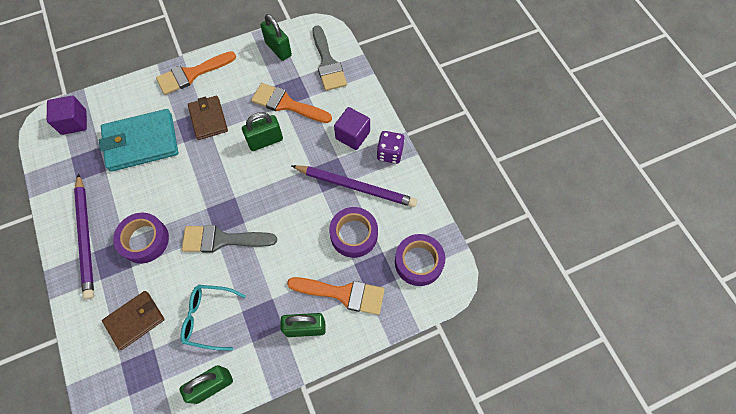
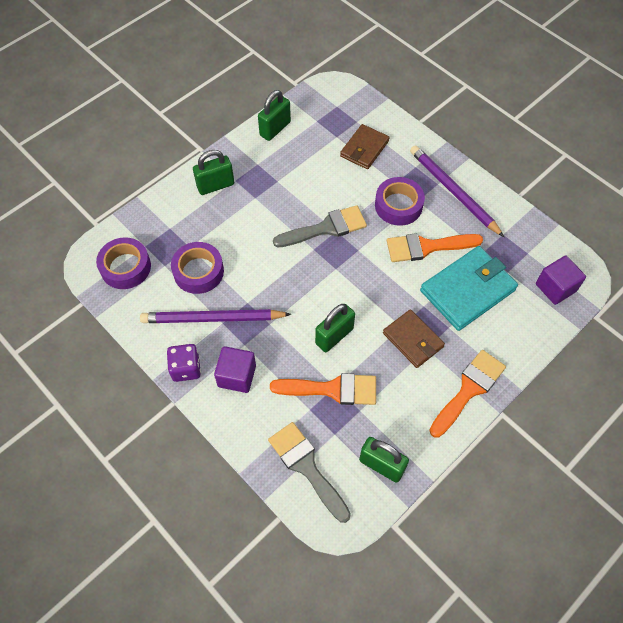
camera: 160 degrees right, 5 degrees down
turquoise glasses [181,285,246,351] -> none
orange brush [287,277,385,315] -> orange brush moved to [387,233,483,262]

